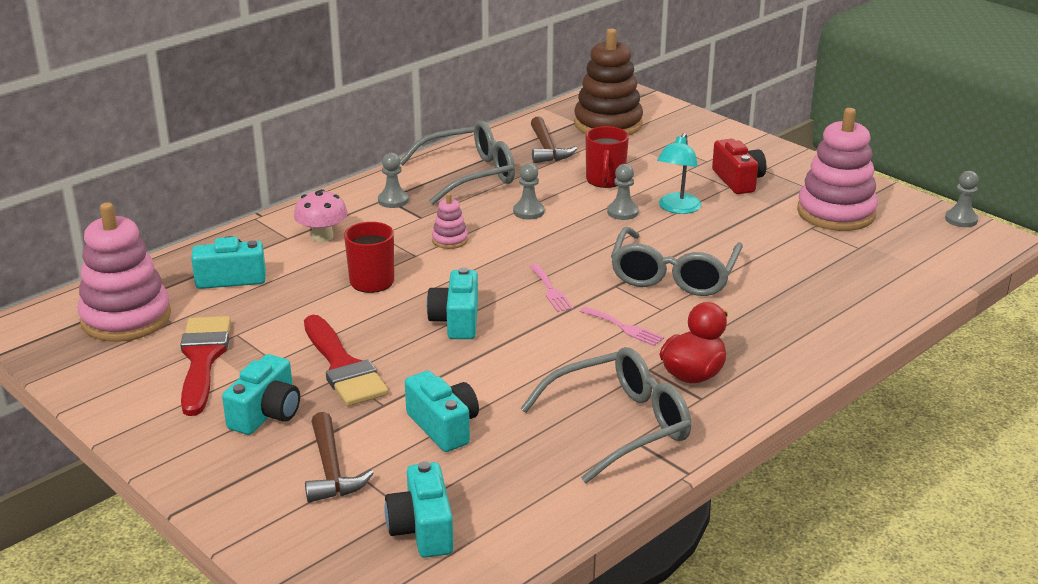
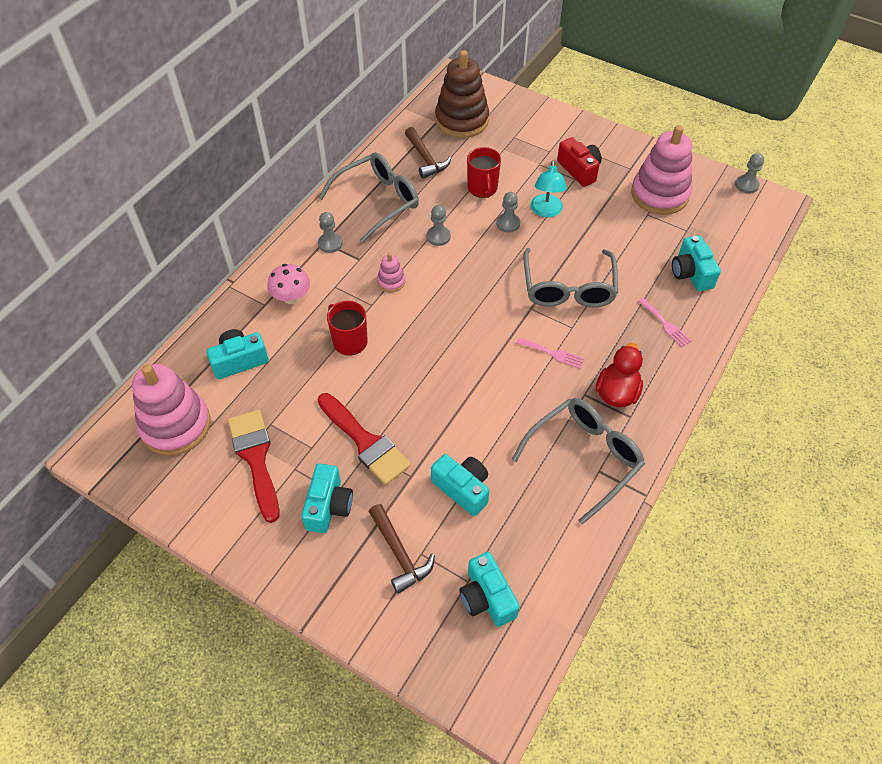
camera: 15 degrees left, 25 degrees up
turquoise camera [427,267,478,339] -> turquoise camera moved to [672,235,721,291]
pink fork [529,264,574,312] -> pink fork moved to [638,298,691,347]

